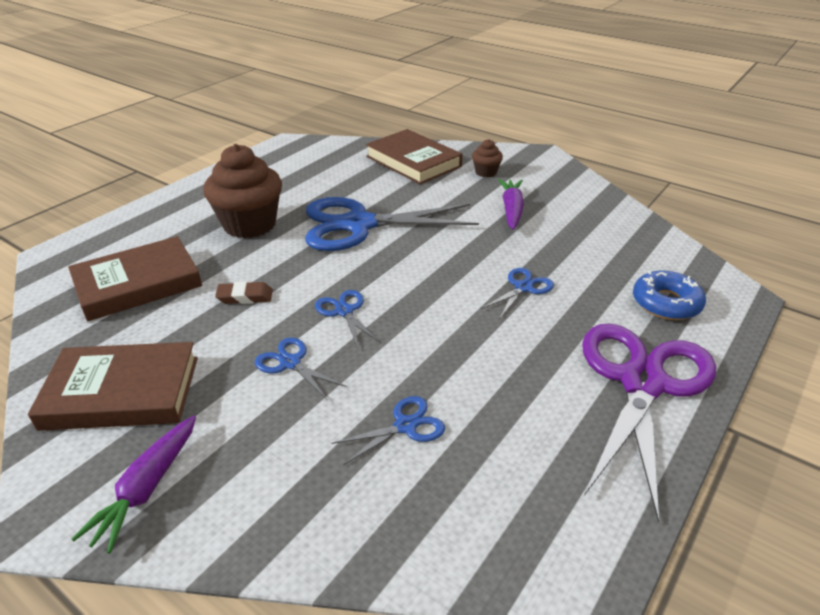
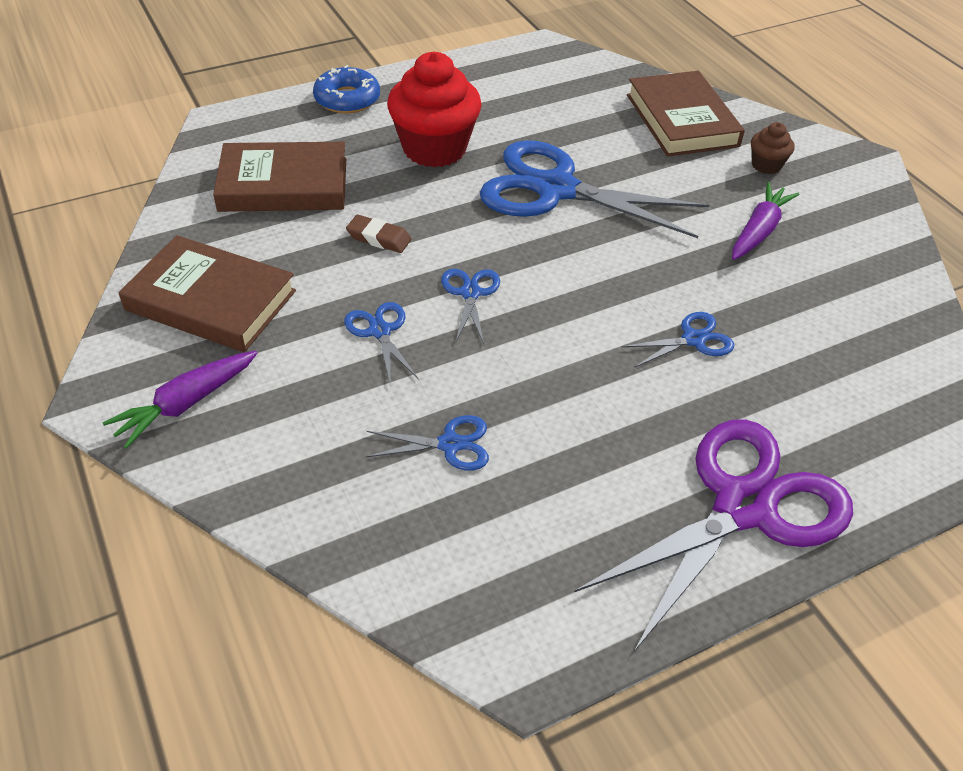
camera: 25 degrees right, 10 degrees up
brown cupcake [203,144,282,238] -> red cupcake [387,52,482,167]
blue donut [633,271,706,320] -> blue donut moved to [313,65,380,113]

